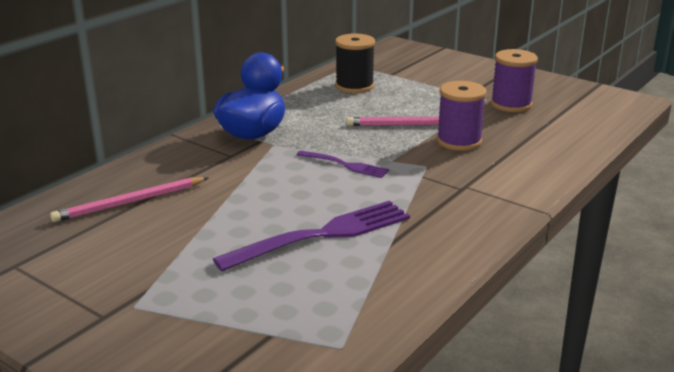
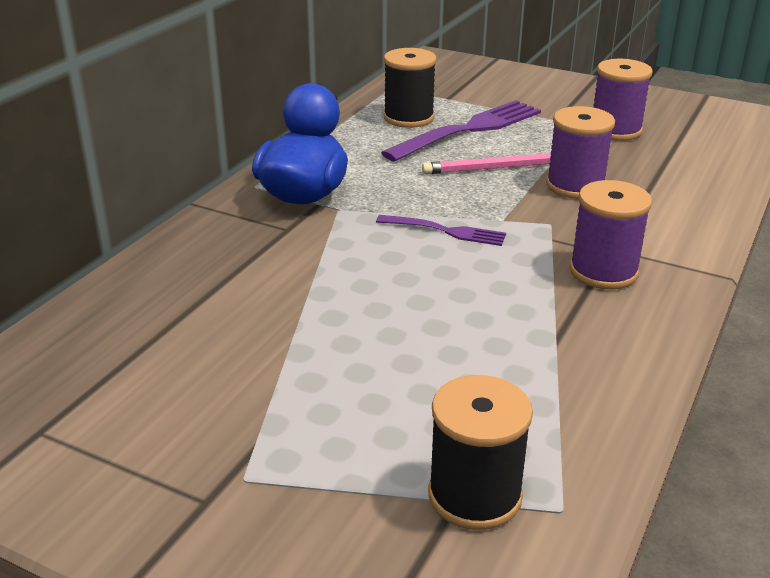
camera: 10 degrees left, 5 degrees up
pink pencil [50,177,209,222] -> none
purple fork [213,201,410,271] -> purple fork moved to [381,100,541,162]
none -> black spool [428,375,533,530]
none -> purple spool [569,180,652,289]

